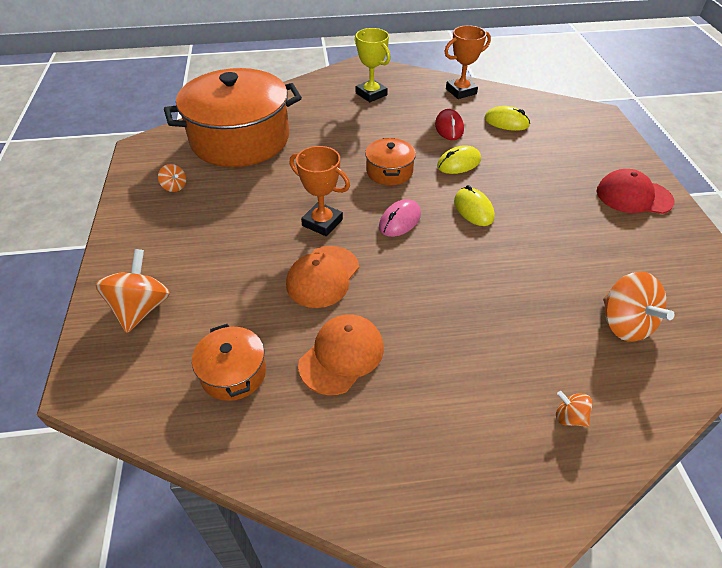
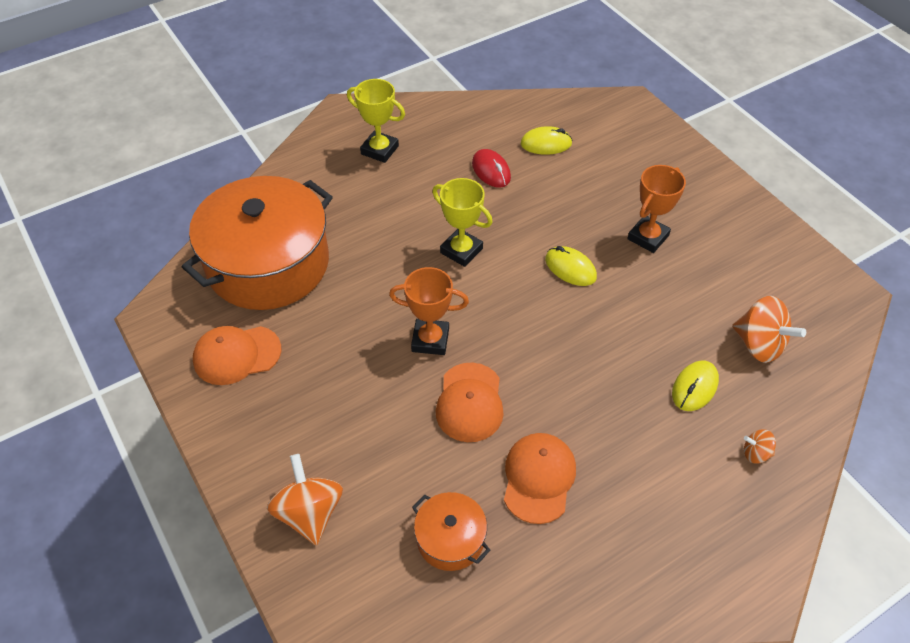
camera: 25 degrees left, 5 degrees up
orange spinning top [158,164,186,192] -> orange cap [193,326,281,385]
orange pot [365,138,416,185] -> yellow trophy [432,178,493,267]
pink mouse [379,199,421,237] -> none
yellow mouse [437,145,481,174] -> yellow mouse moved to [672,360,719,411]
orange trophy [444,25,491,99] -> orange trophy moved to [627,165,686,253]
red cap [597,169,675,214] -> none

